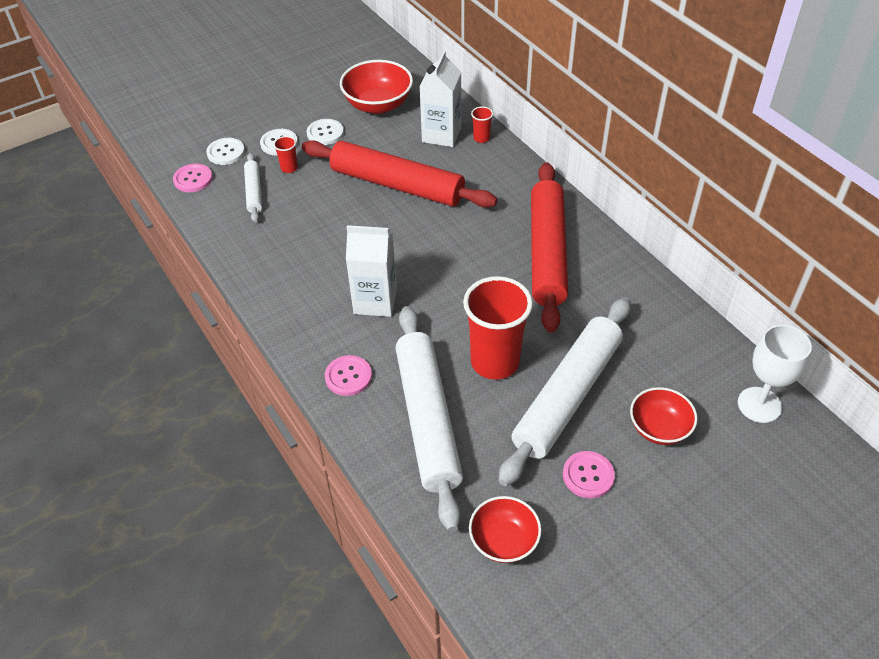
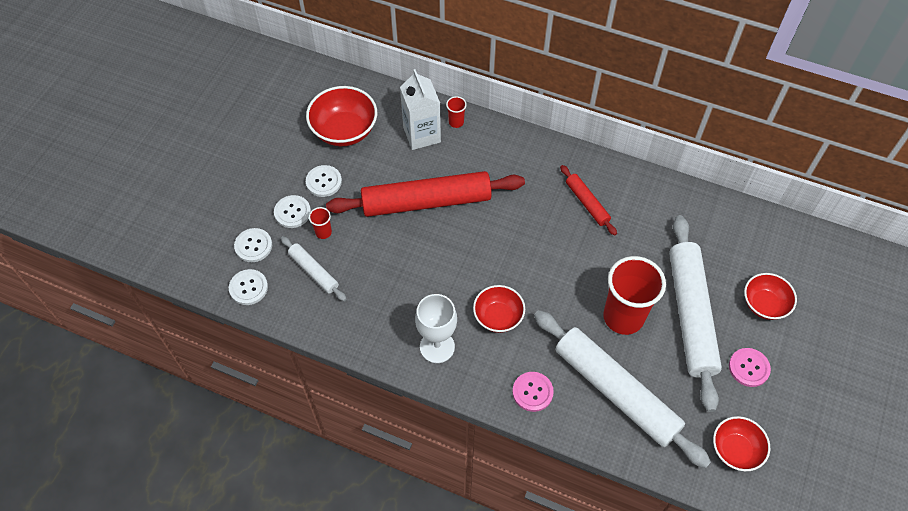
camera: 35 degrees left, 10 degrees up
pink button [173,164,213,192] -> white button [229,269,268,305]
white carton [346,225,397,317] -> red bowl [473,285,525,333]
red rolling pin [531,162,568,333] -> red rolling pin [560,165,617,236], size x0.48
white goblet [738,325,812,423] -> white goblet moved to [415,294,457,363]

